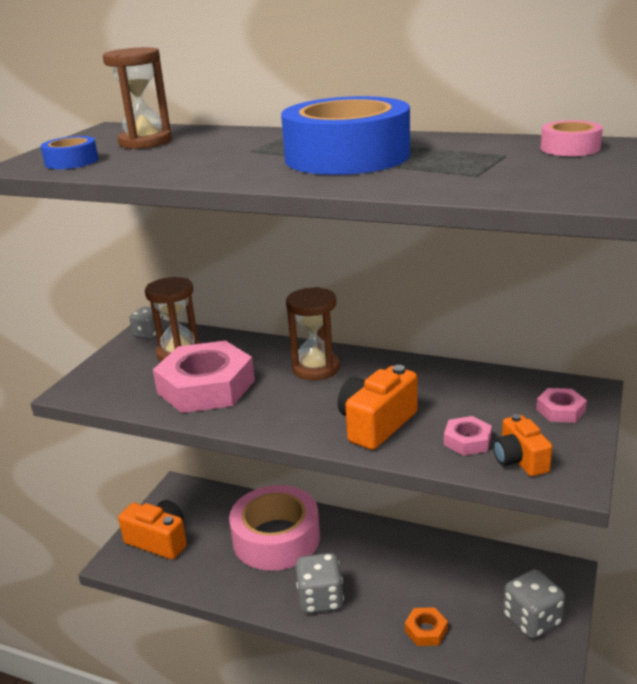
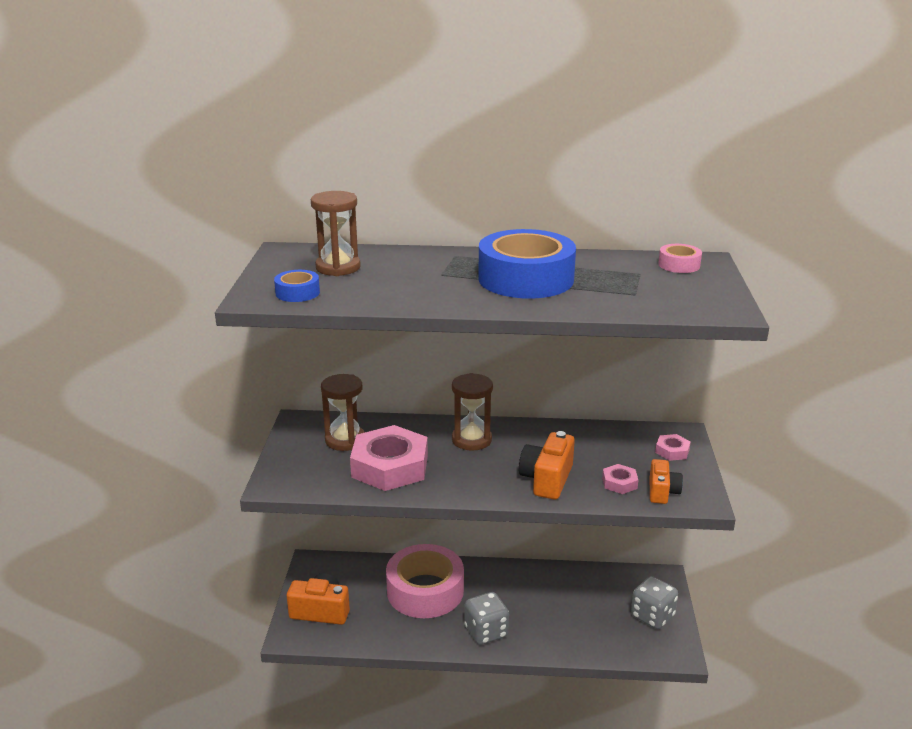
camera: 20 degrees left, 0 degrees up
grey dice [129,307,165,340] -> none
orange nut [405,607,448,646] -> none
orange camera [493,414,552,476] -> orange camera turned 135 degrees counterclockwise [650,459,683,504]

